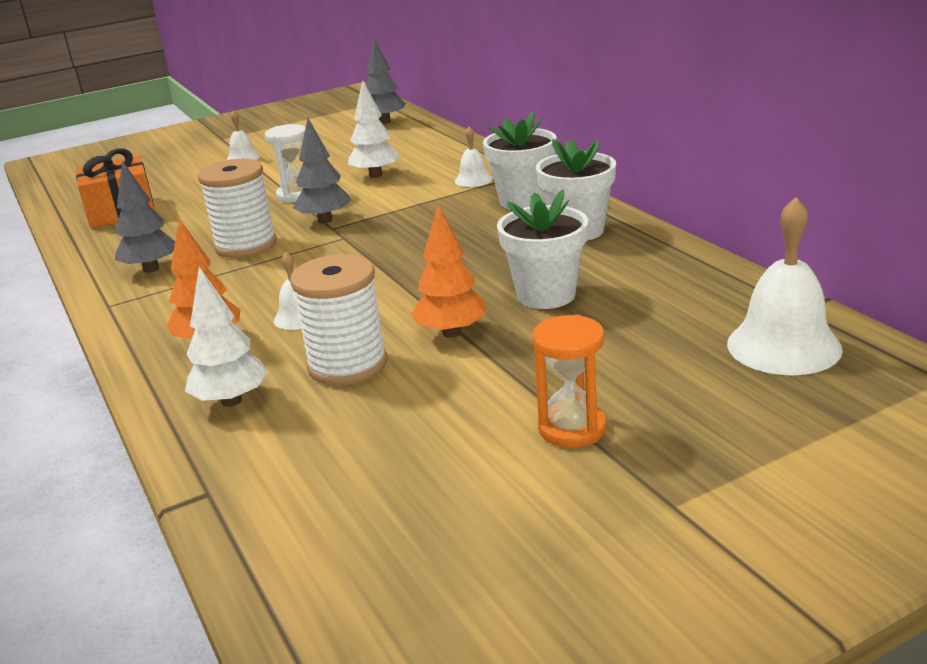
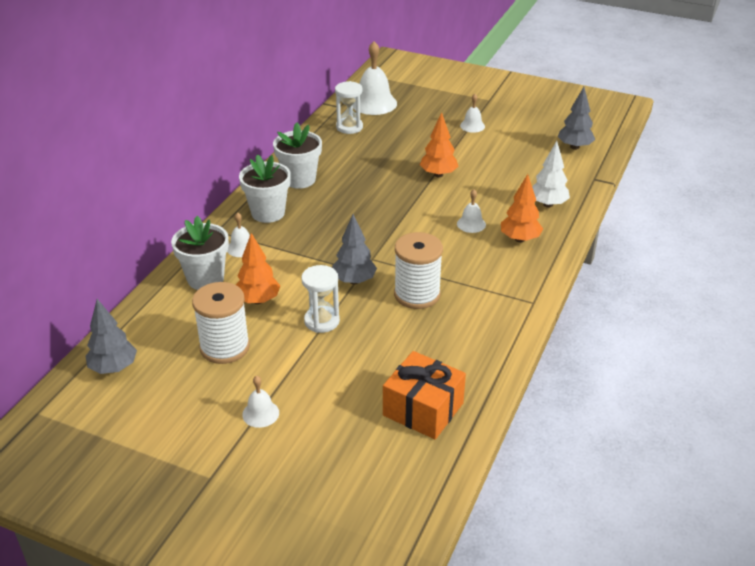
camera: 130 degrees left, 10 degrees up
grey tree [115,161,175,273] -> grey tree moved to [558,87,595,150]
white spool [290,254,387,386] -> white spool moved to [192,282,250,364]
white tree [348,80,400,178] -> orange tree [236,233,280,304]
white flower pot [497,189,588,309] -> white flower pot moved to [171,216,229,290]
orange hourglass [532,315,607,448] -> white bell [460,94,485,133]
none -> white hourglass [335,81,363,134]

